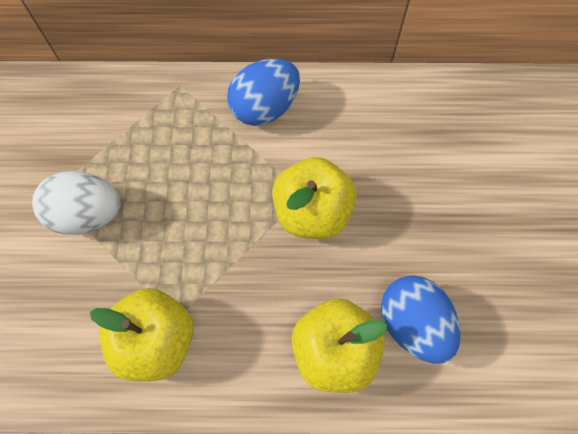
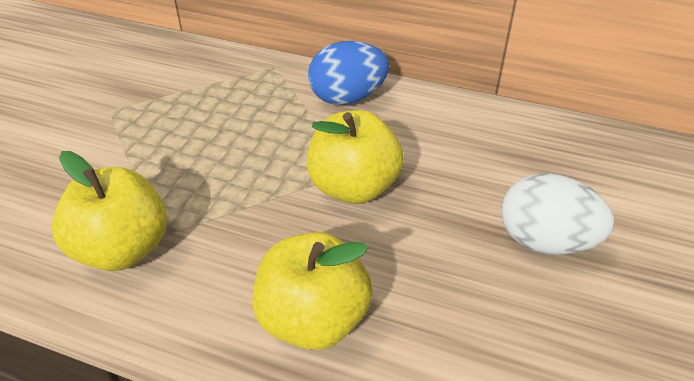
camera: 20 degrees right, 25 degrees down
white egg [32,171,121,235] -> white egg moved to [501,173,614,255]
blue egg [381,275,461,363] -> none

